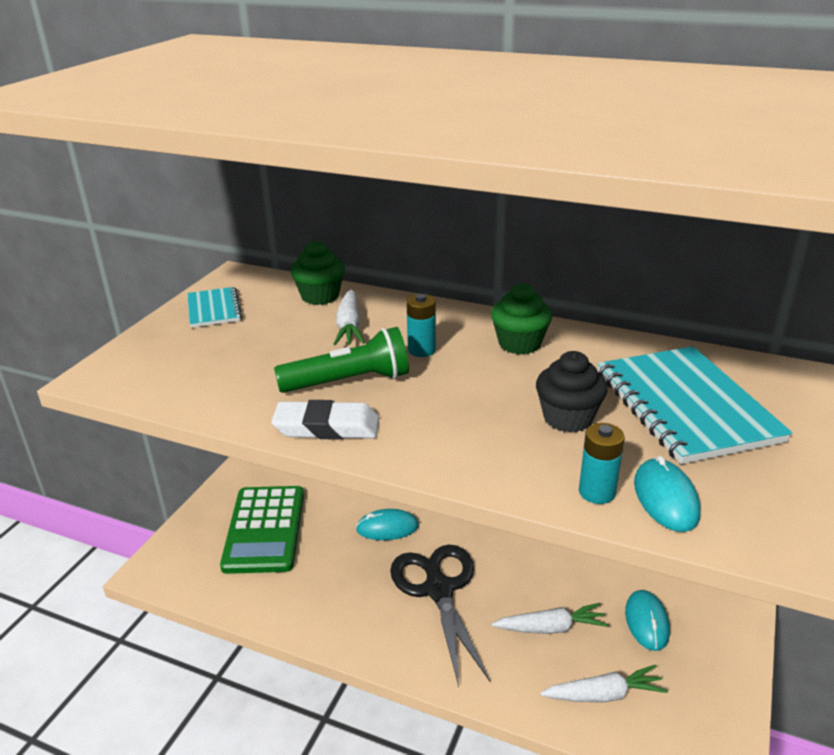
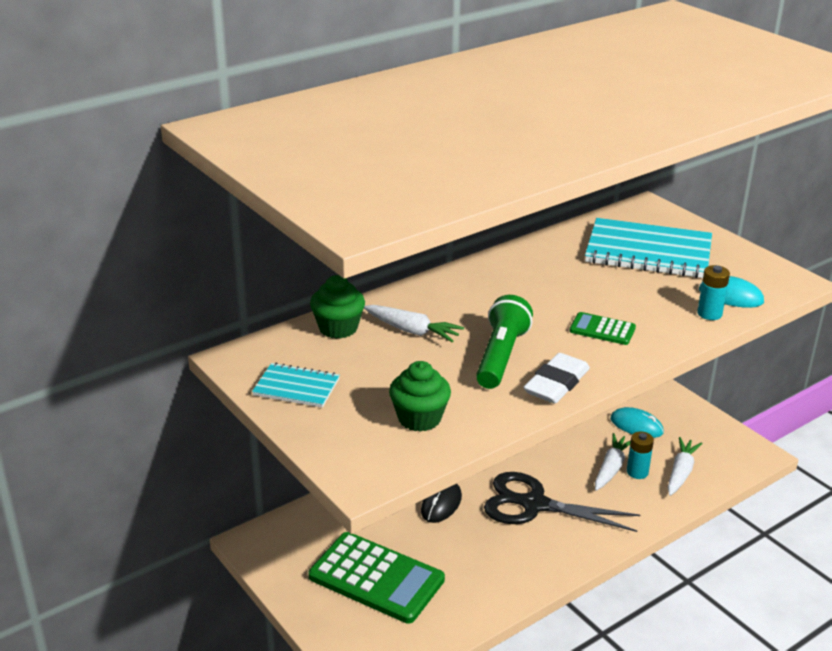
camera: 60 degrees left, 0 degrees up
turquoise mouse [356,509,419,540] -> black mouse [421,484,462,523]
turquoise battery [406,294,436,357] -> turquoise battery moved to [627,431,654,479]
green cupcake [491,283,552,354] -> green cupcake moved to [389,361,451,432]
black cupcake [536,351,608,433] -> none
none -> green calculator [569,312,636,345]

